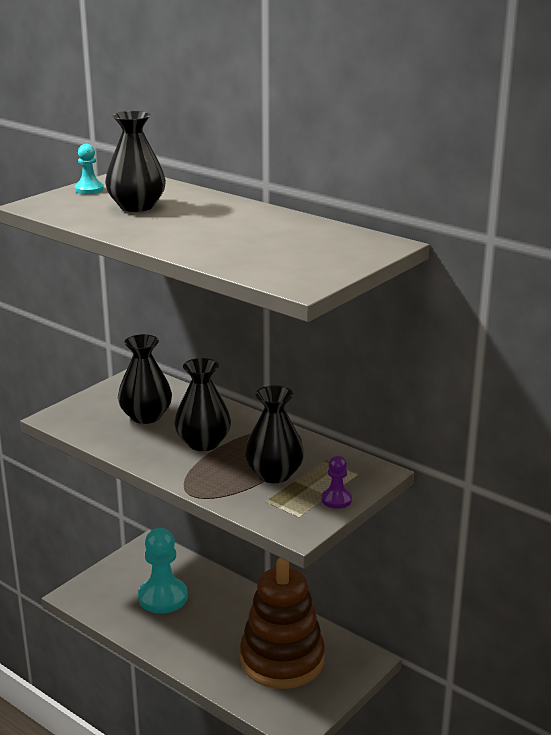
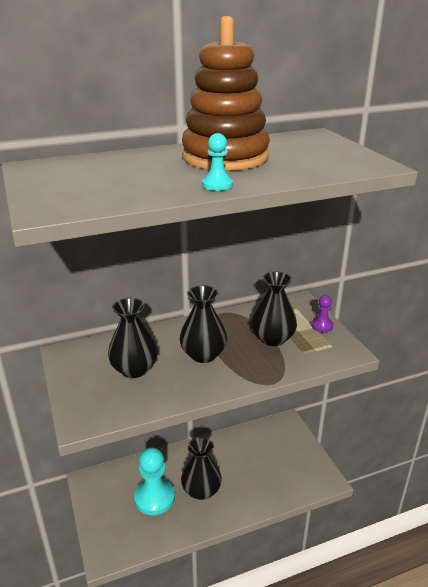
camera: 60 degrees left, 5 degrees up
turquoise pawn [75,144,104,194] -> turquoise pawn moved to [202,133,233,191]
black vase [105,111,166,212] -> black vase moved to [181,437,222,500]
brown stacking toy [240,558,325,689] -> brown stacking toy moved to [182,16,270,171]

